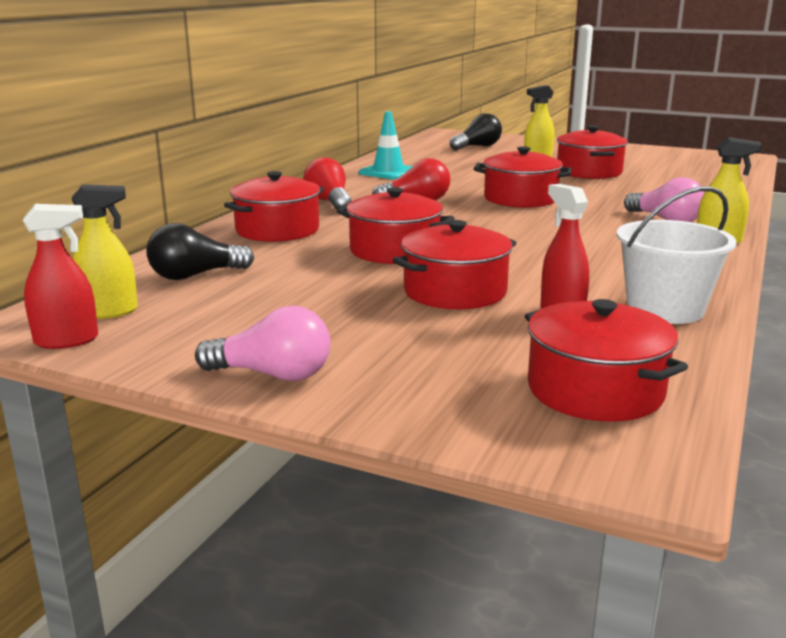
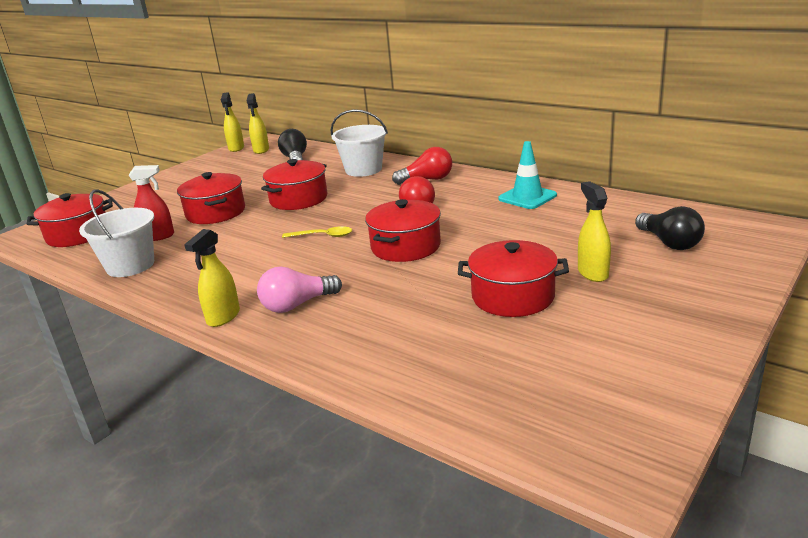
camera: 105 degrees right, 5 degrees up
red spray bottle [23,204,98,349] -> yellow spray bottle [221,92,244,152]
pink light bulb [195,306,330,381] -> none
red pot [224,171,324,242] -> white bucket [331,109,388,177]
none -> yellow spoon [282,226,352,238]

